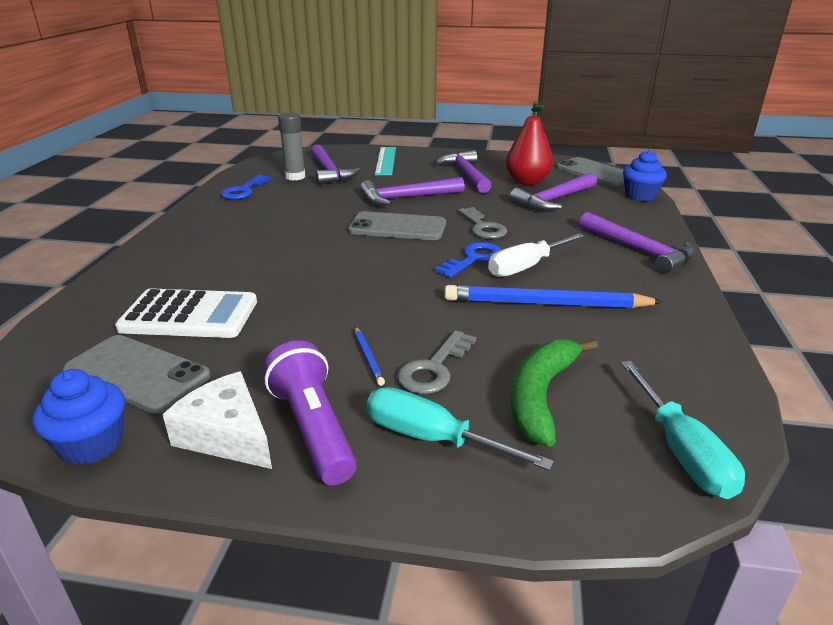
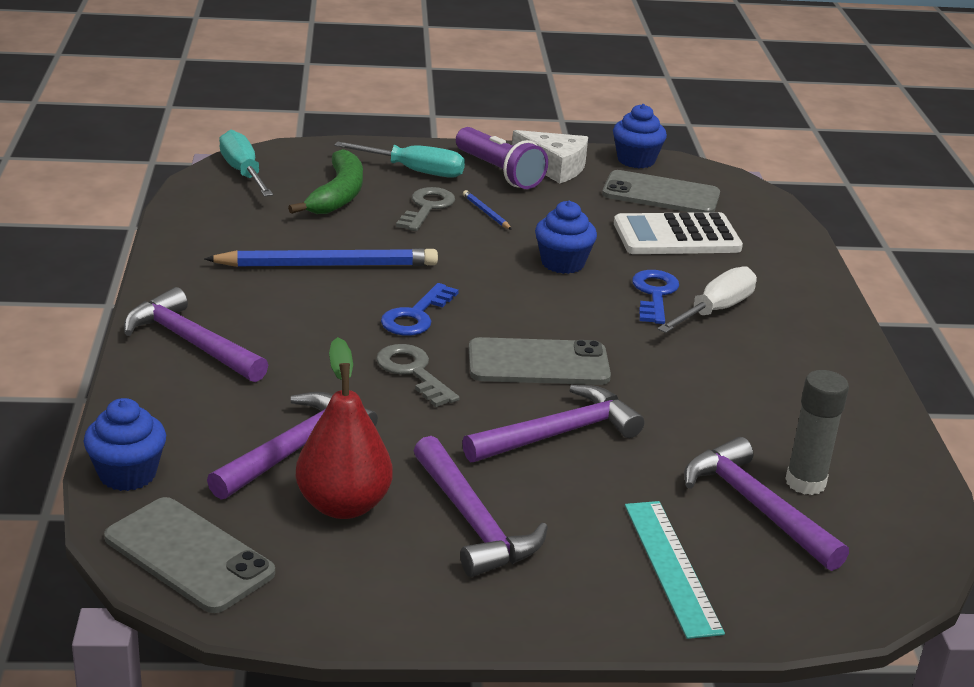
camera: 165 degrees right, 0 degrees up
blue key [221,175,271,200] -> blue key moved to [632,270,679,324]
white screwdriver [488,233,585,277] -> white screwdriver moved to [657,266,757,333]
none -> blue cupcake [535,201,597,274]

